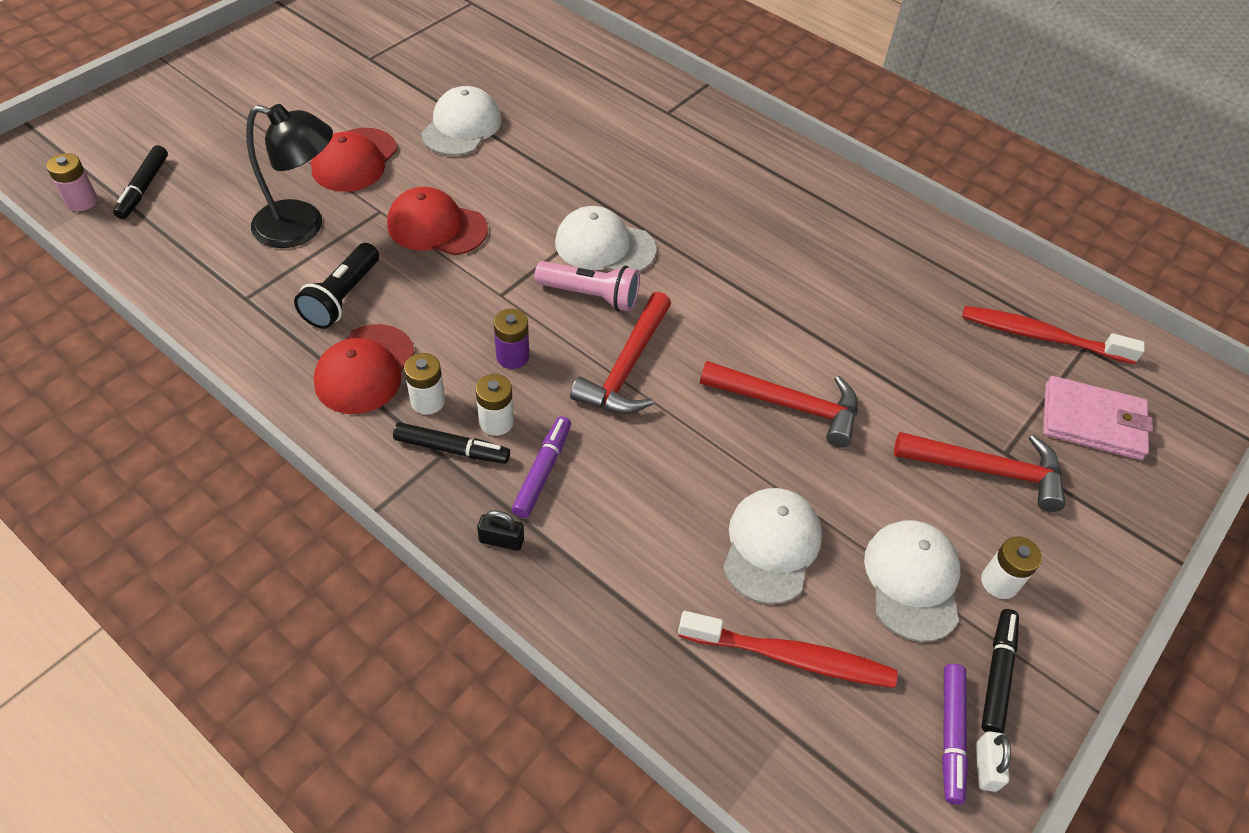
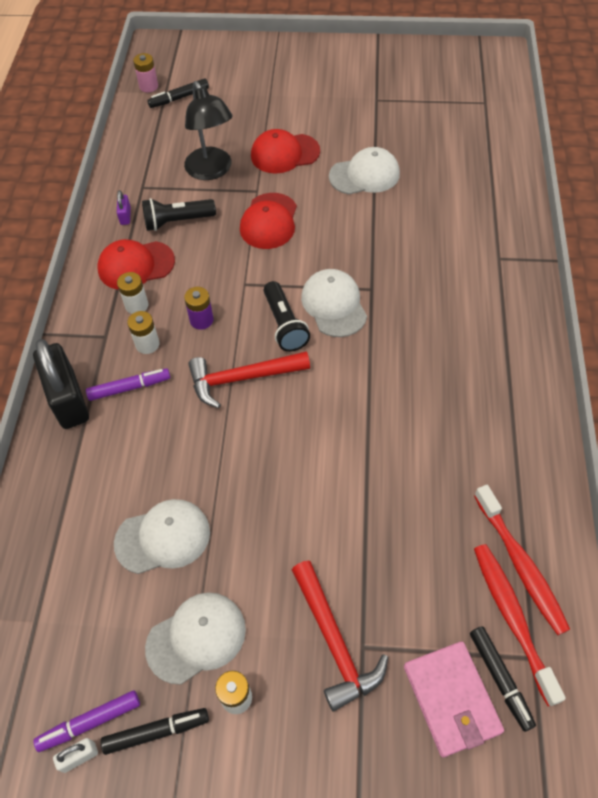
camera: 60 degrees right, 5 degrees up
red cap [387,187,488,255] -> red cap turned 150 degrees counterclockwise [240,193,297,249]
black marker [393,422,510,464] -> black marker moved to [470,626,536,732]
black padlock [477,510,524,551] -> black padlock [33,339,89,429], size x2.40
pink flashlight [535,261,640,312] -> black flashlight [264,281,310,352]
red toothbrush [678,611,898,688] -> red toothbrush moved to [474,485,570,635]
red hammer [700,361,857,448] -> none
none -> purple padlock [117,190,131,225]

